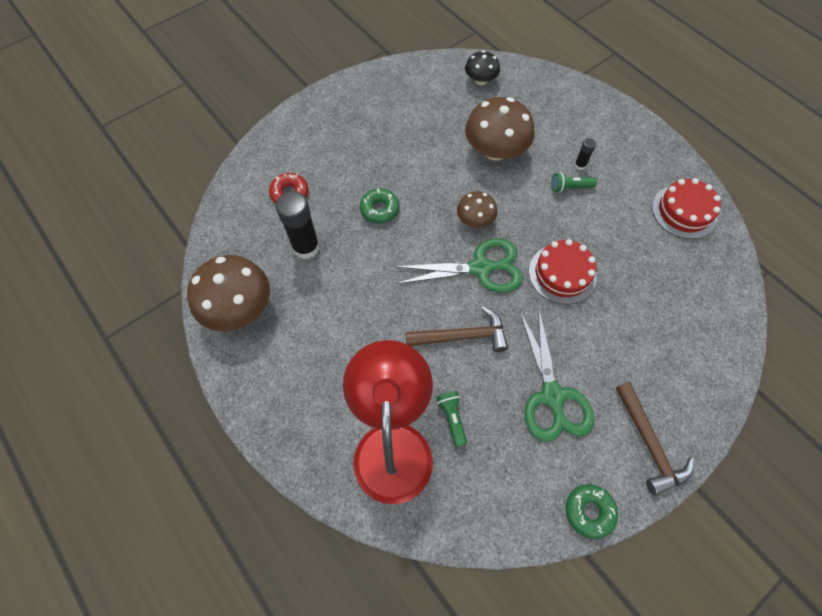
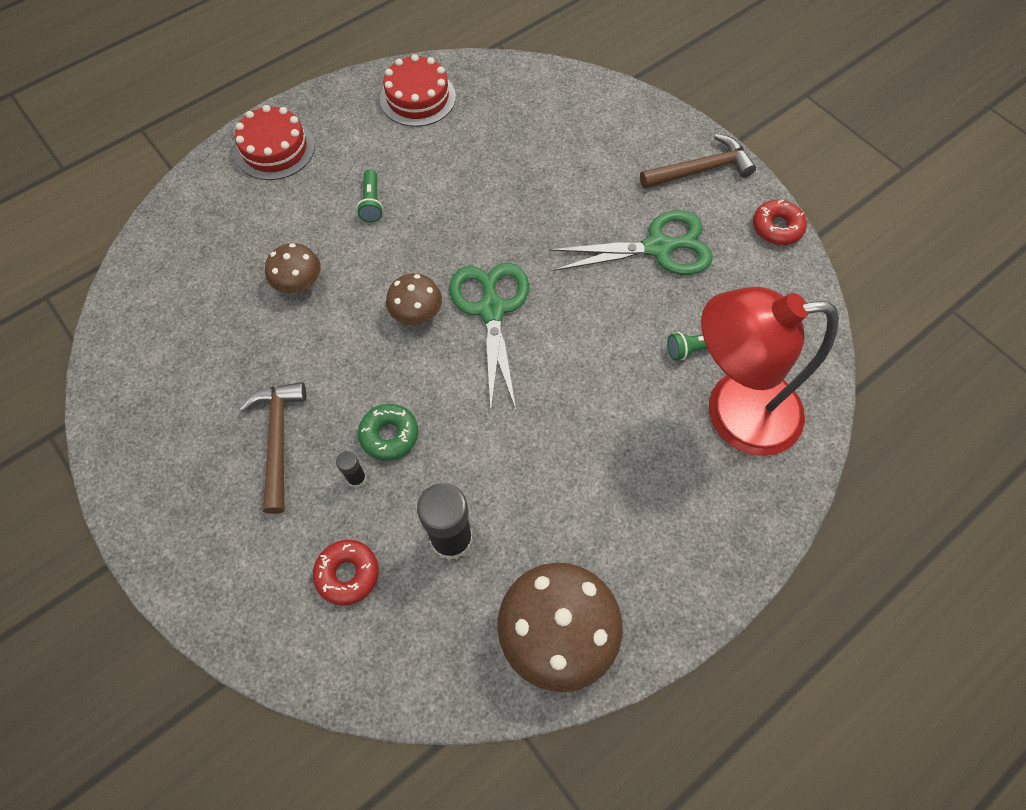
camera: 90 degrees left, 0 degrees up
brown hammer [405,306,508,352] -> brown hammer moved to [239,382,307,514]
black mushroom [465,51,500,85] -> none
brown mushroom [465,97,534,161] -> brown mushroom [265,243,321,293], size x0.56
red cake [529,239,597,304] -> red cake moved to [235,105,315,180]
green donut [566,484,618,539] -> red donut [753,200,807,245]
black glue stick [574,138,596,170] -> black glue stick moved to [336,451,367,488]

